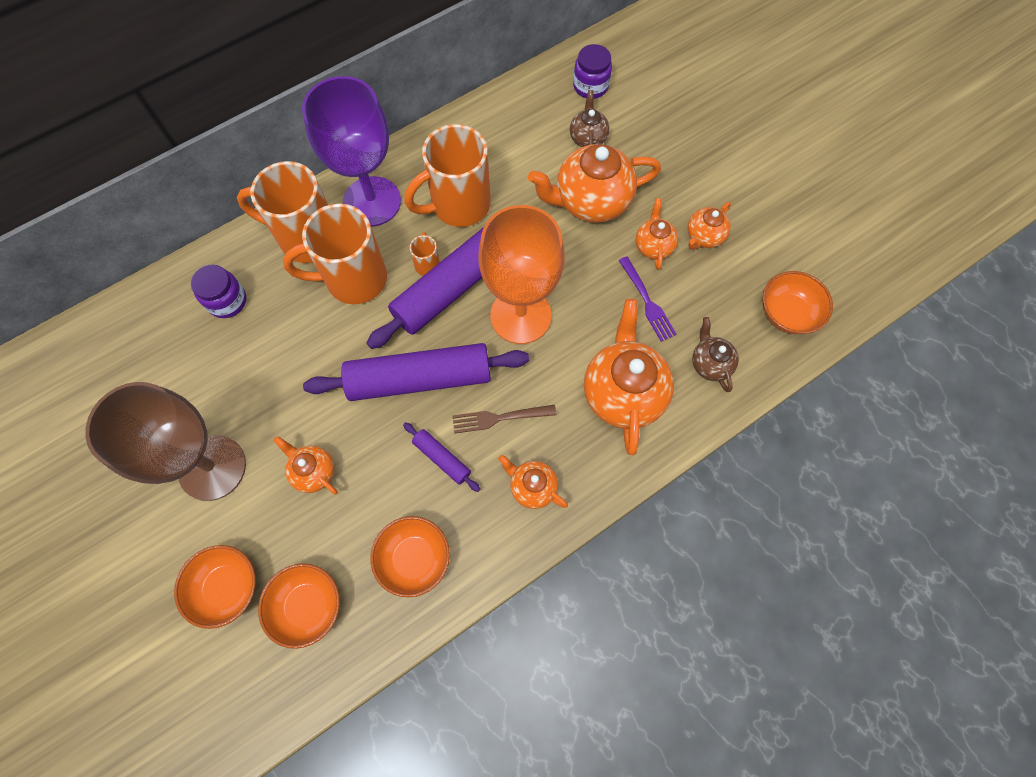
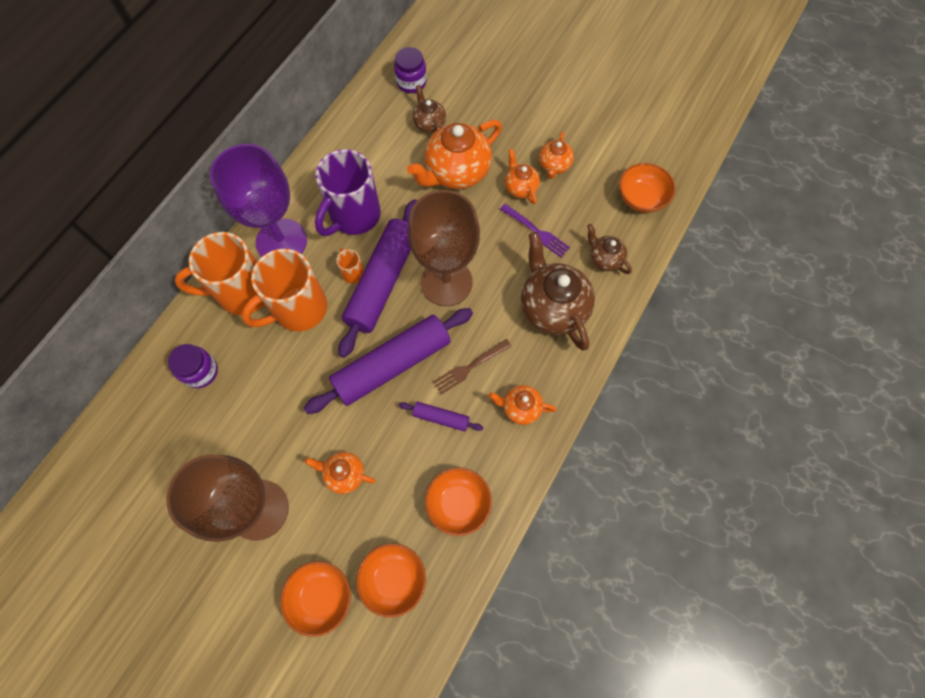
camera: 25 degrees left, 0 degrees up
orange mug [404,124,491,227] -> purple mug [315,149,381,236]
orange goblet [478,205,565,344] -> brown goblet [408,190,480,306]
orange teapot [584,299,674,455] -> brown teapot [521,232,595,351]

